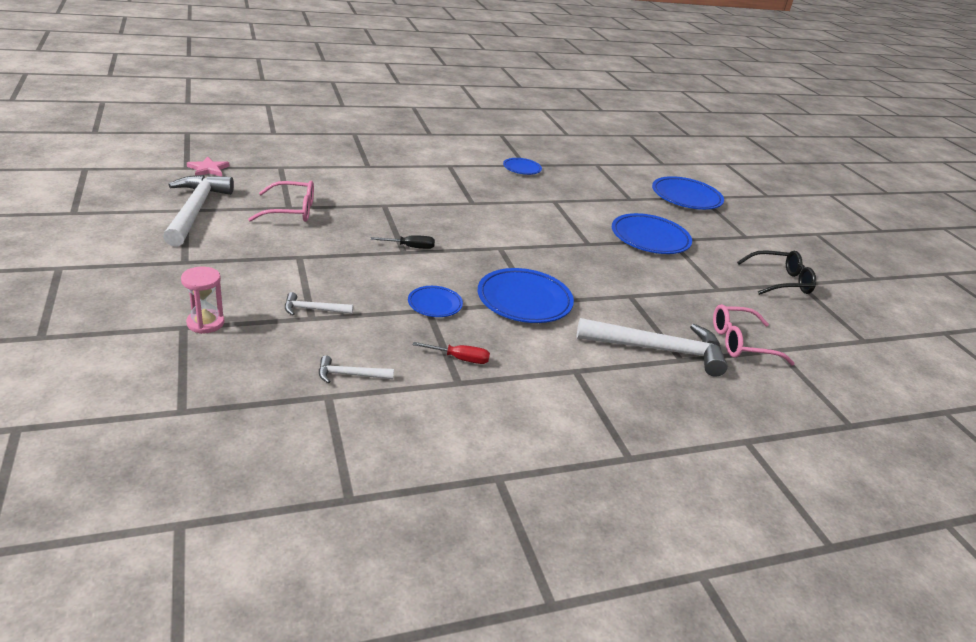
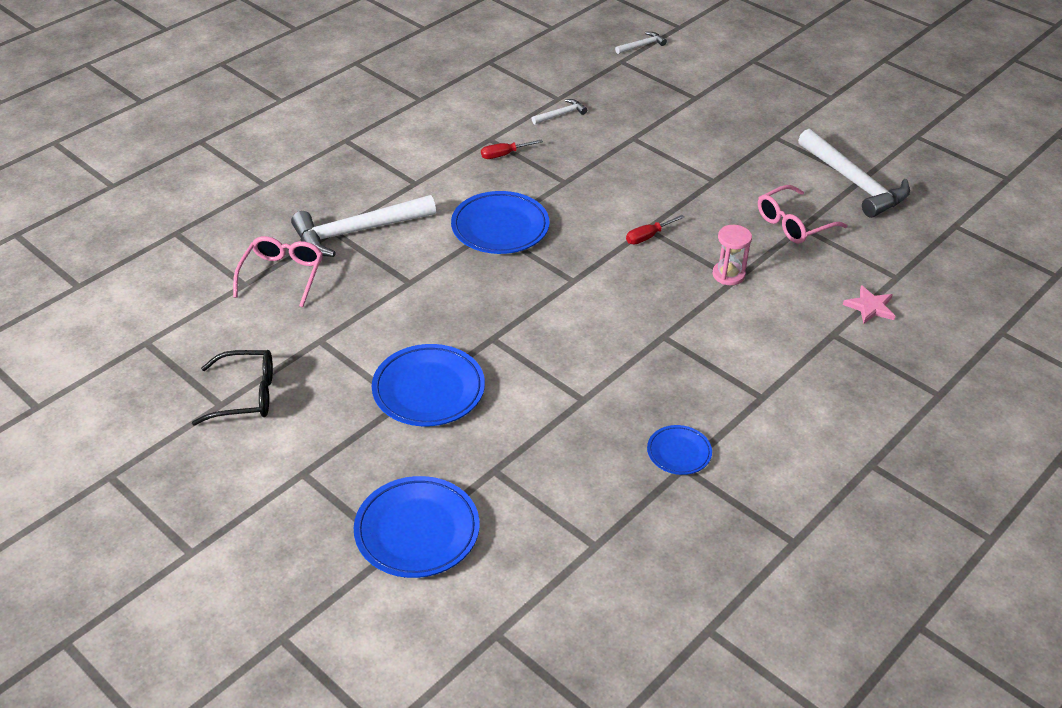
camera: 155 degrees right, 10 degrees up
pink hourglass [181,267,224,334] -> pink hourglass moved to [713,225,752,285]
pink star [187,156,230,176] -> pink star moved to [843,285,895,324]
white hammer [285,292,353,315] -> white hammer moved to [615,32,667,54]
black screwdriver [371,235,435,249] -> red screwdriver [626,215,685,244]
blue plate [408,286,463,317] -> none
pink glasses [713,304,795,366] -> pink glasses turned 45 degrees counterclockwise [233,236,323,307]
black glasses [737,250,816,295] -> black glasses turned 150 degrees counterclockwise [192,350,273,425]

